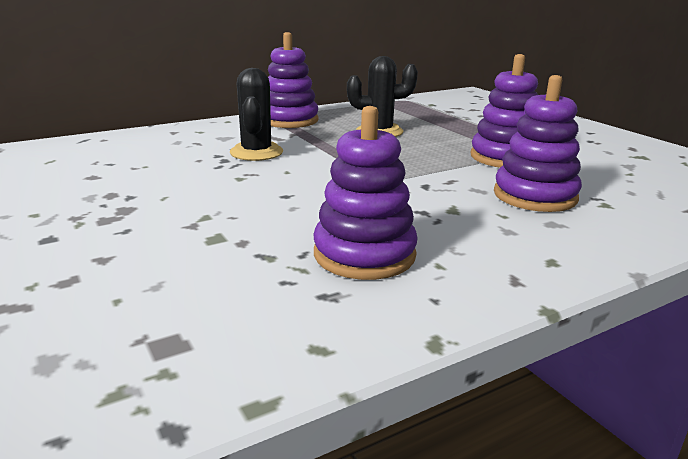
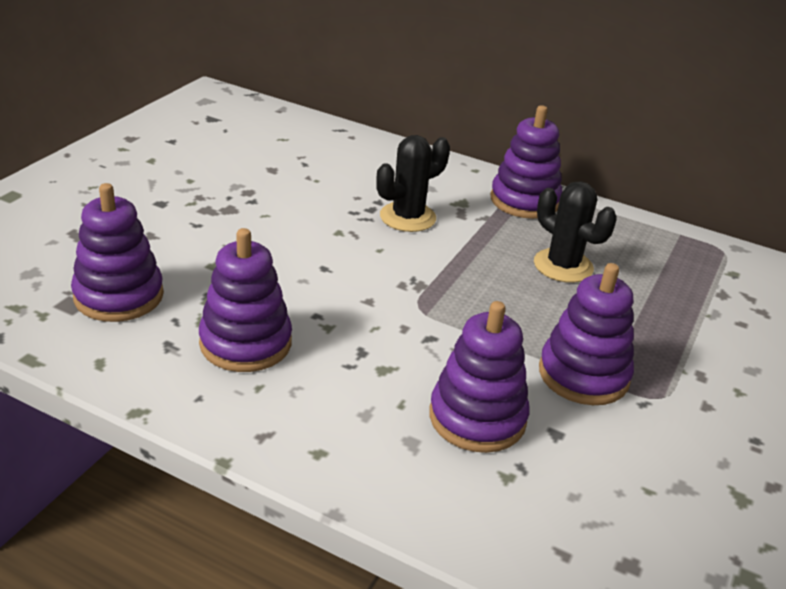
camera: 55 degrees right, 10 degrees up
none -> purple stacking toy [71,183,164,322]

